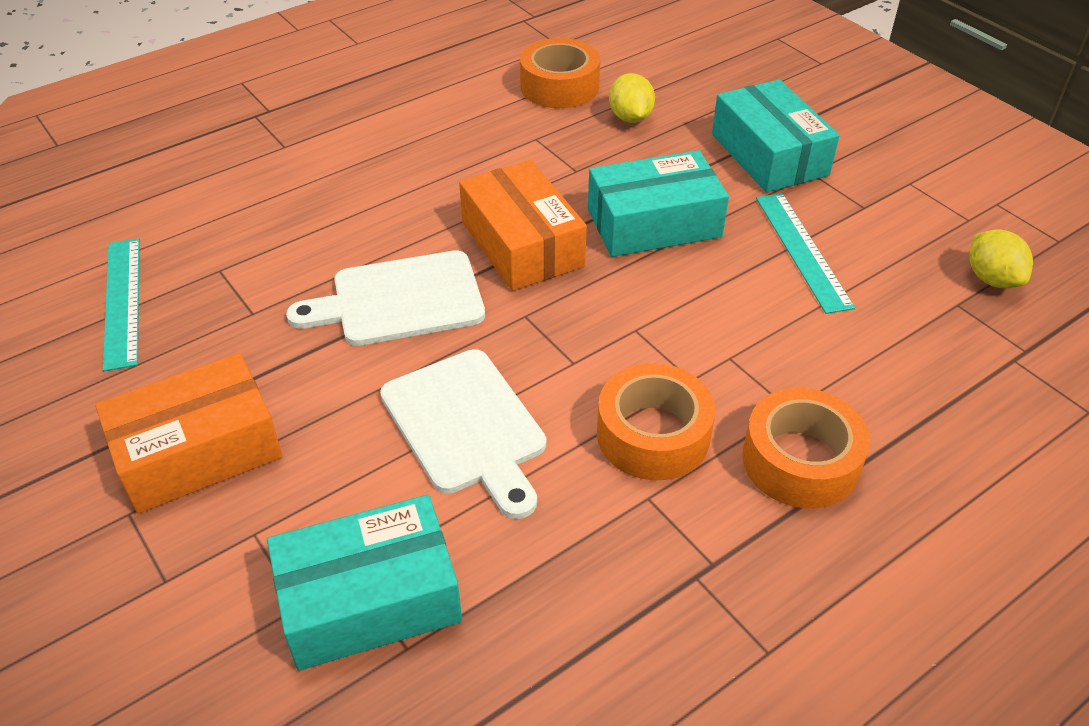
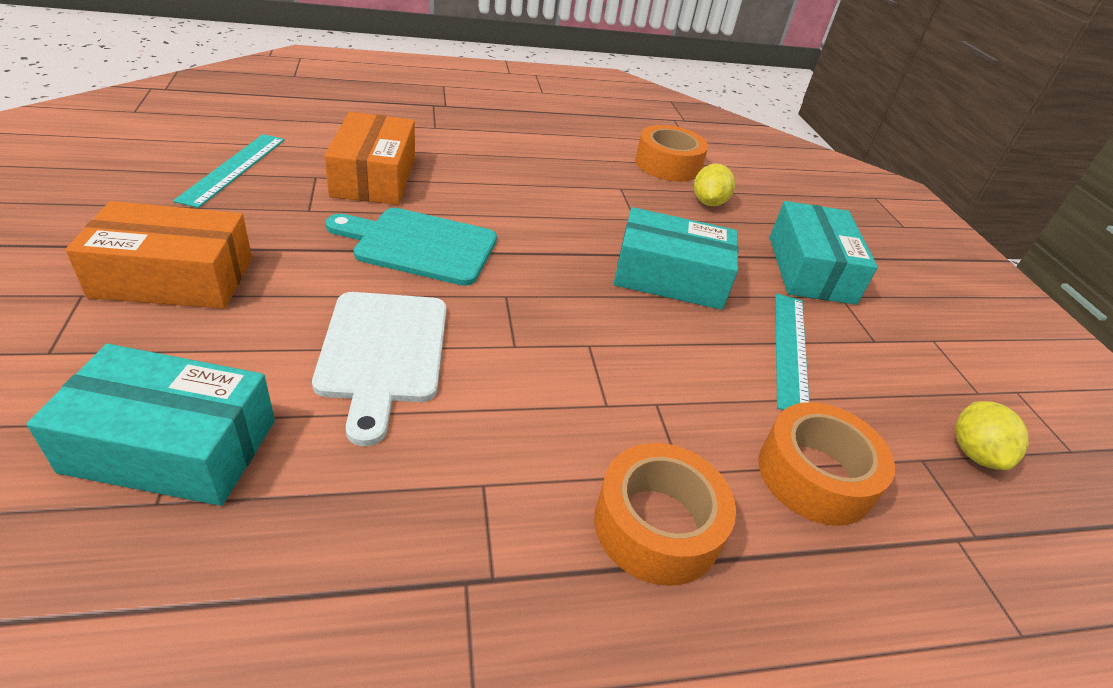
camera: 20 degrees right, 5 degrees down
white cutting board [286,250,485,346] -> turquoise cutting board [326,208,497,286]
orange box [459,160,587,291] -> orange box moved to [324,112,415,205]
orange tape [597,363,715,480] -> orange tape moved to [759,402,895,526]

